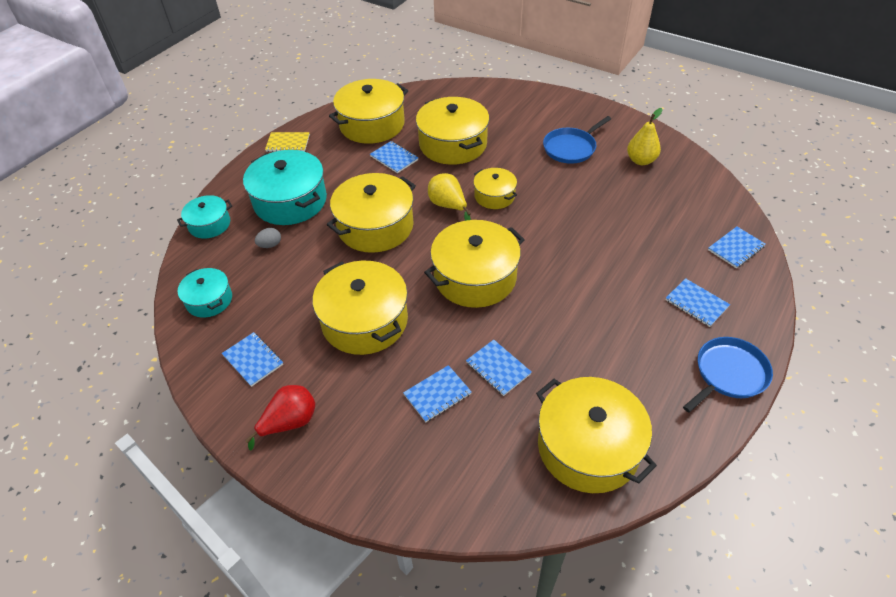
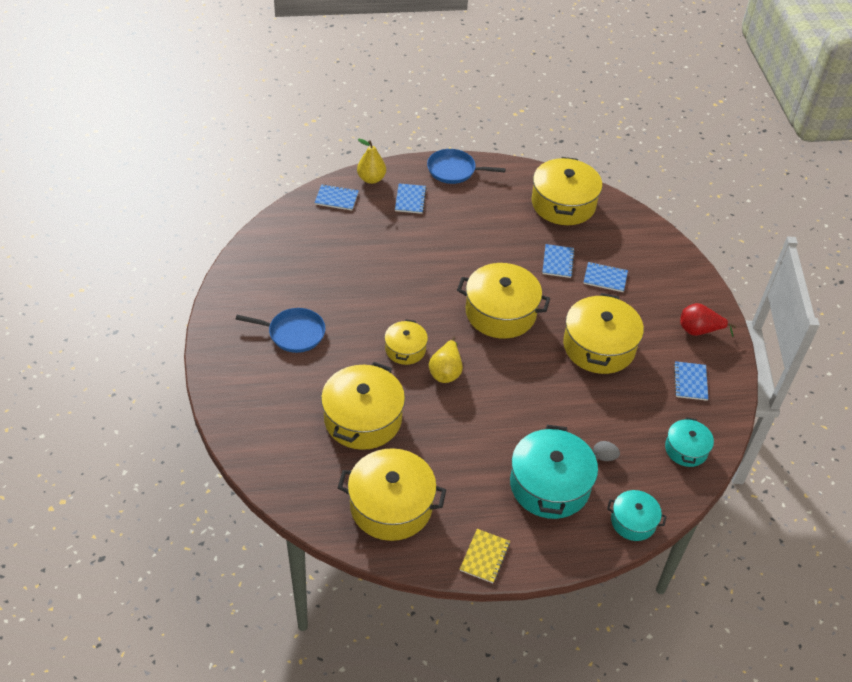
camera: 135 degrees left, 0 degrees up
yellow notebook [265,132,310,152] -> yellow notebook turned 60 degrees clockwise [460,529,510,583]
yellow pot [327,173,416,253] -> none
blue notebook [370,141,419,173] -> none
yellow pear [627,108,662,165] -> yellow pear moved to [357,139,386,184]

